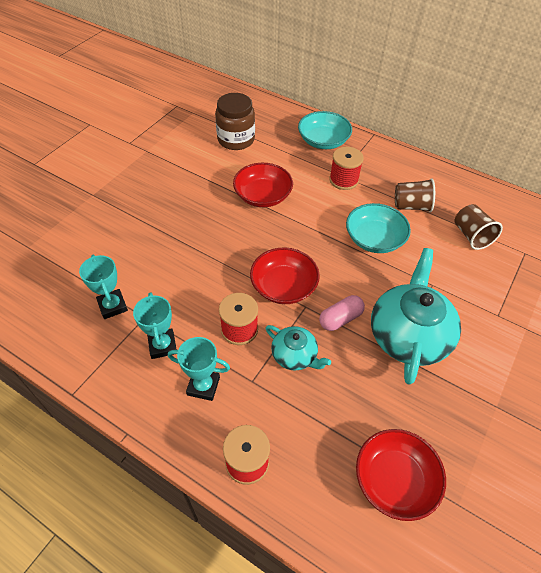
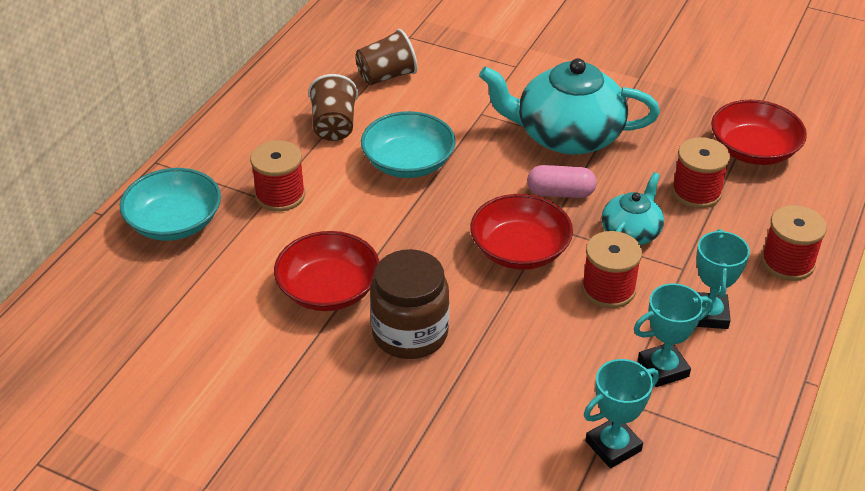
camera: 95 degrees left, 10 degrees down
brown jar [215,93,255,150] -> brown jar moved to [370,249,449,359]
pink capsule [319,295,365,331] -> pink capsule turned 45 degrees counterclockwise [527,165,597,198]
none -> red spool [672,137,730,208]

